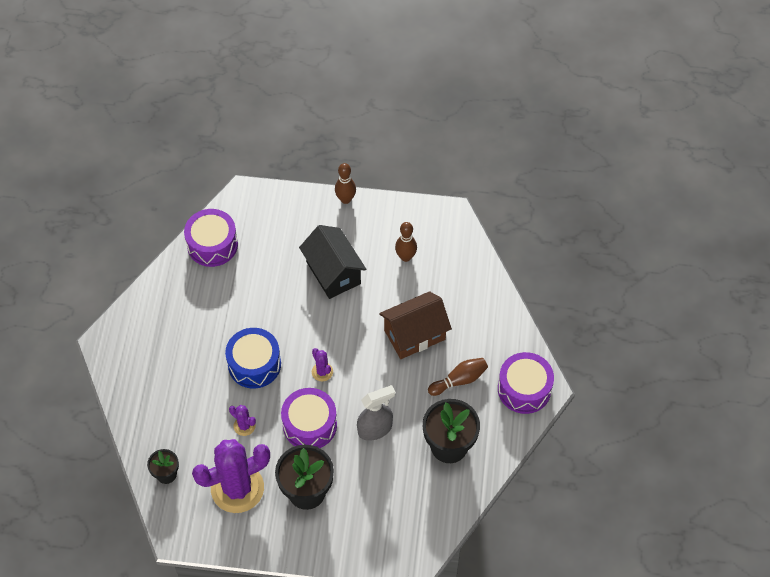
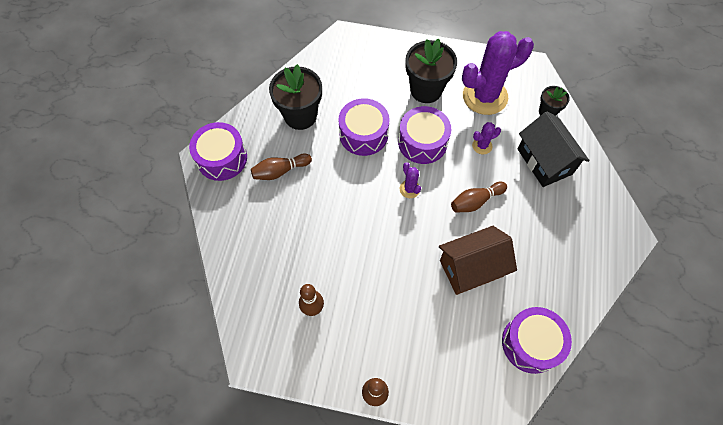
camera: 175 degrees left, 5 degrees up
blue drum [225,328,281,389] -> brown bowling pin [451,182,507,212]
purple cactus [229,405,256,436] -> purple cactus turned 60 degrees counterclockwise [472,122,501,154]
black house [299,225,367,299] -> black house moved to [518,112,590,187]
grey spray bottle [357,385,395,441] -> purple drum [338,98,390,156]
brown house [379,291,452,359] -> brown house moved to [439,226,517,295]

